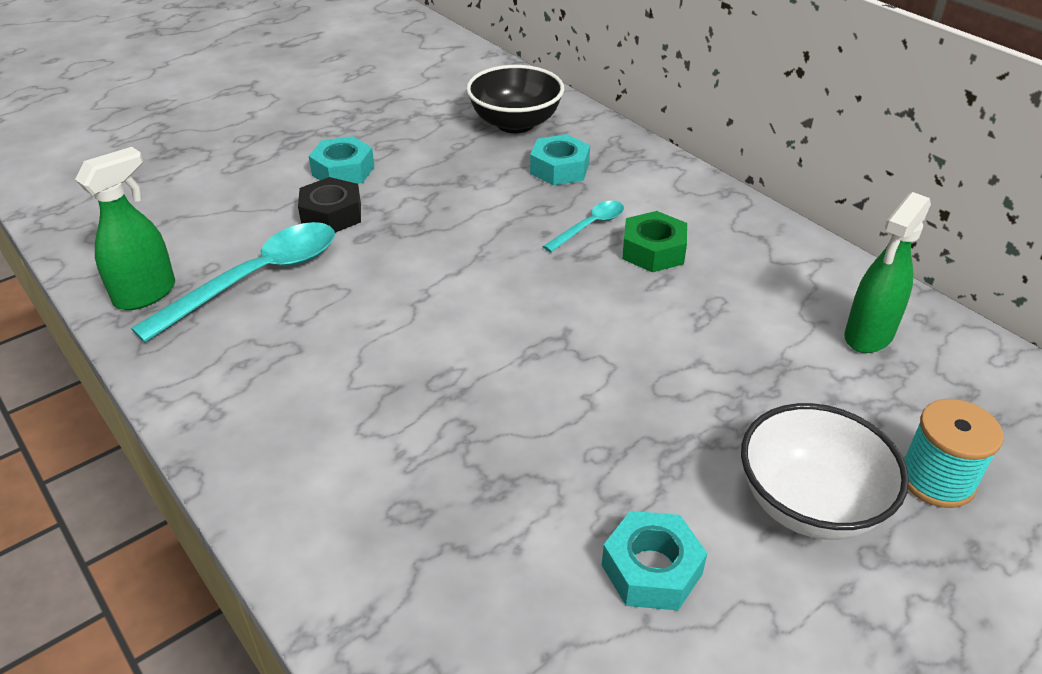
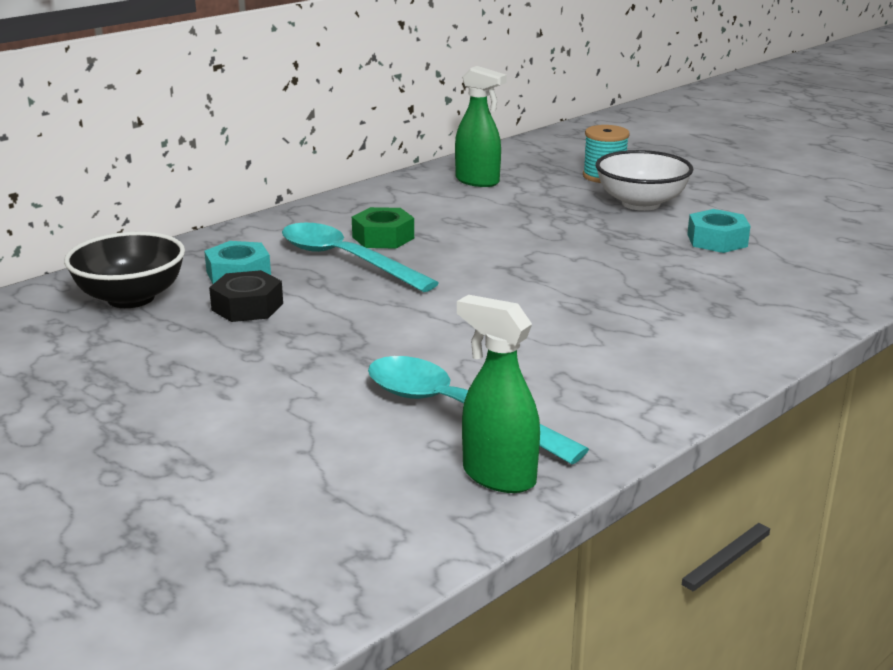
camera: 95 degrees left, 15 degrees down
black nut [298,177,361,233] -> black nut moved to [209,270,283,322]
turquoise nut [309,136,375,184] -> none
turquoise spoon [543,201,624,252] -> turquoise spoon [282,223,439,292], size x1.96

